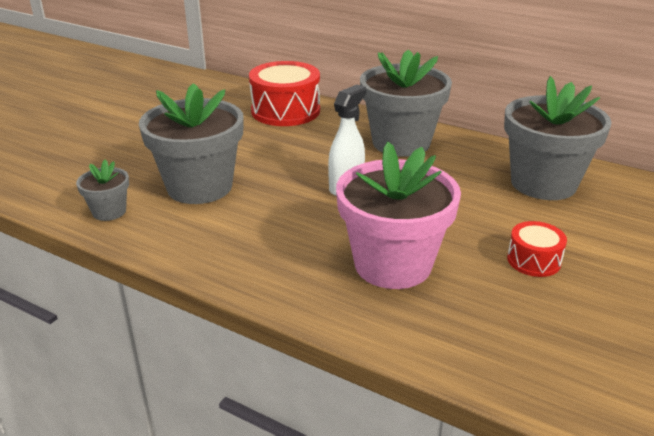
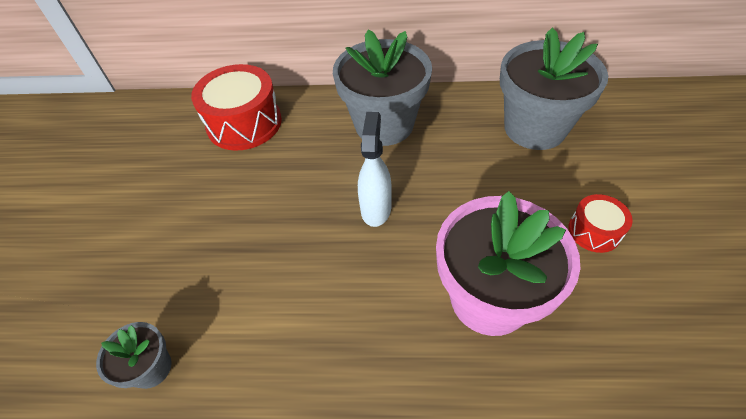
camera: 25 degrees left, 20 degrees up
grey flower pot [139,83,244,204] -> none

